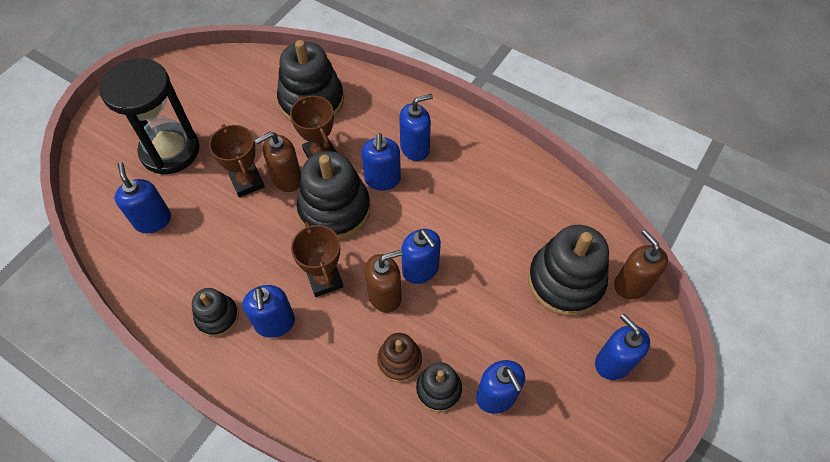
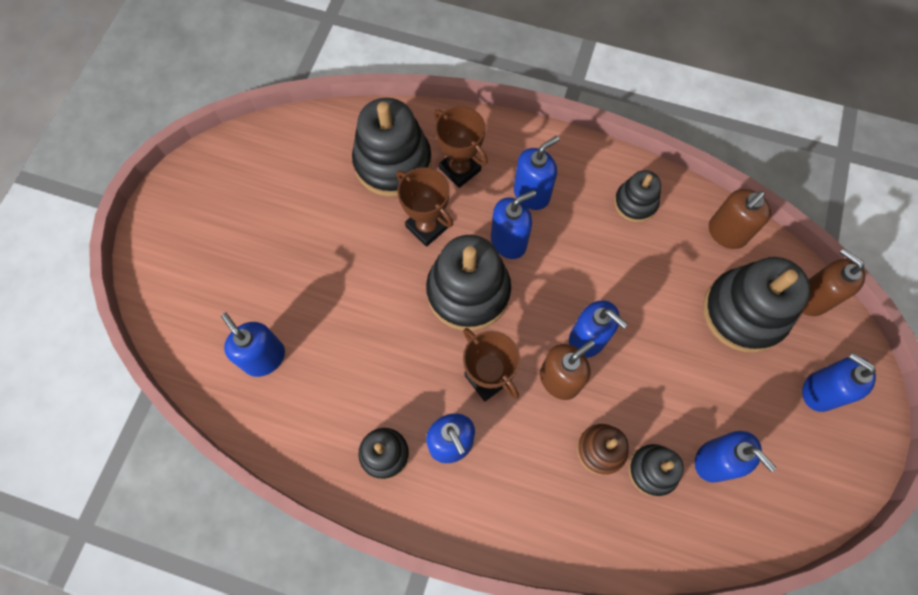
camera: 15 degrees left, 10 degrees up
black hourglass [99,58,200,175] -> none
brown trophy [209,124,265,197] -> brown trophy moved to [434,106,488,188]
brown soap dispenser [255,132,301,192] -> brown soap dispenser moved to [709,189,771,249]
blue soap dispenser [361,133,401,191] -> blue soap dispenser turned 105 degrees counterclockwise [491,190,536,259]
none -> black stacking toy [614,170,661,222]

